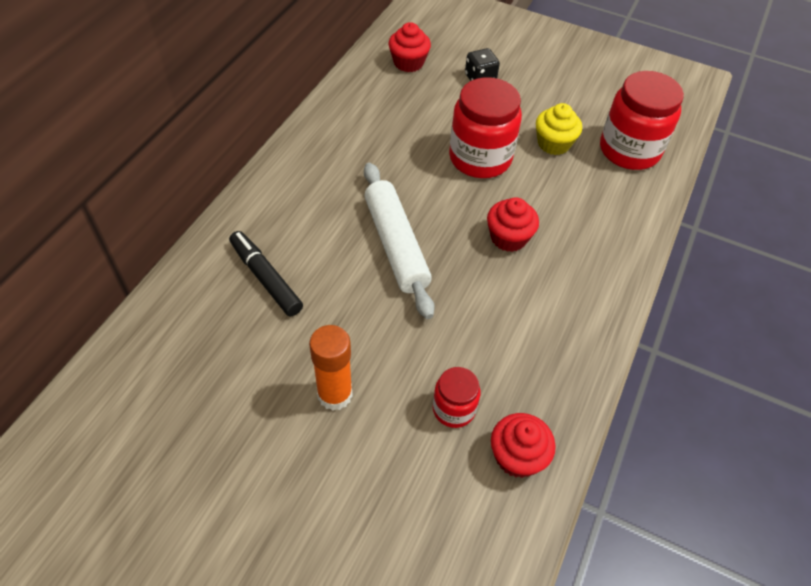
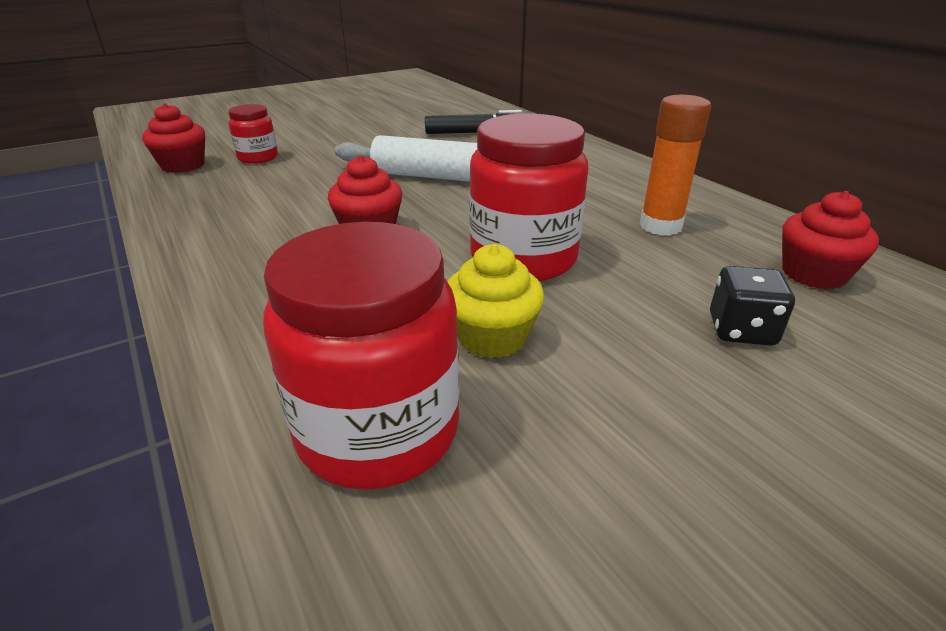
camera: 125 degrees right, 20 degrees down
orange glue stick [309,325,353,411] -> orange glue stick moved to [640,95,711,236]

